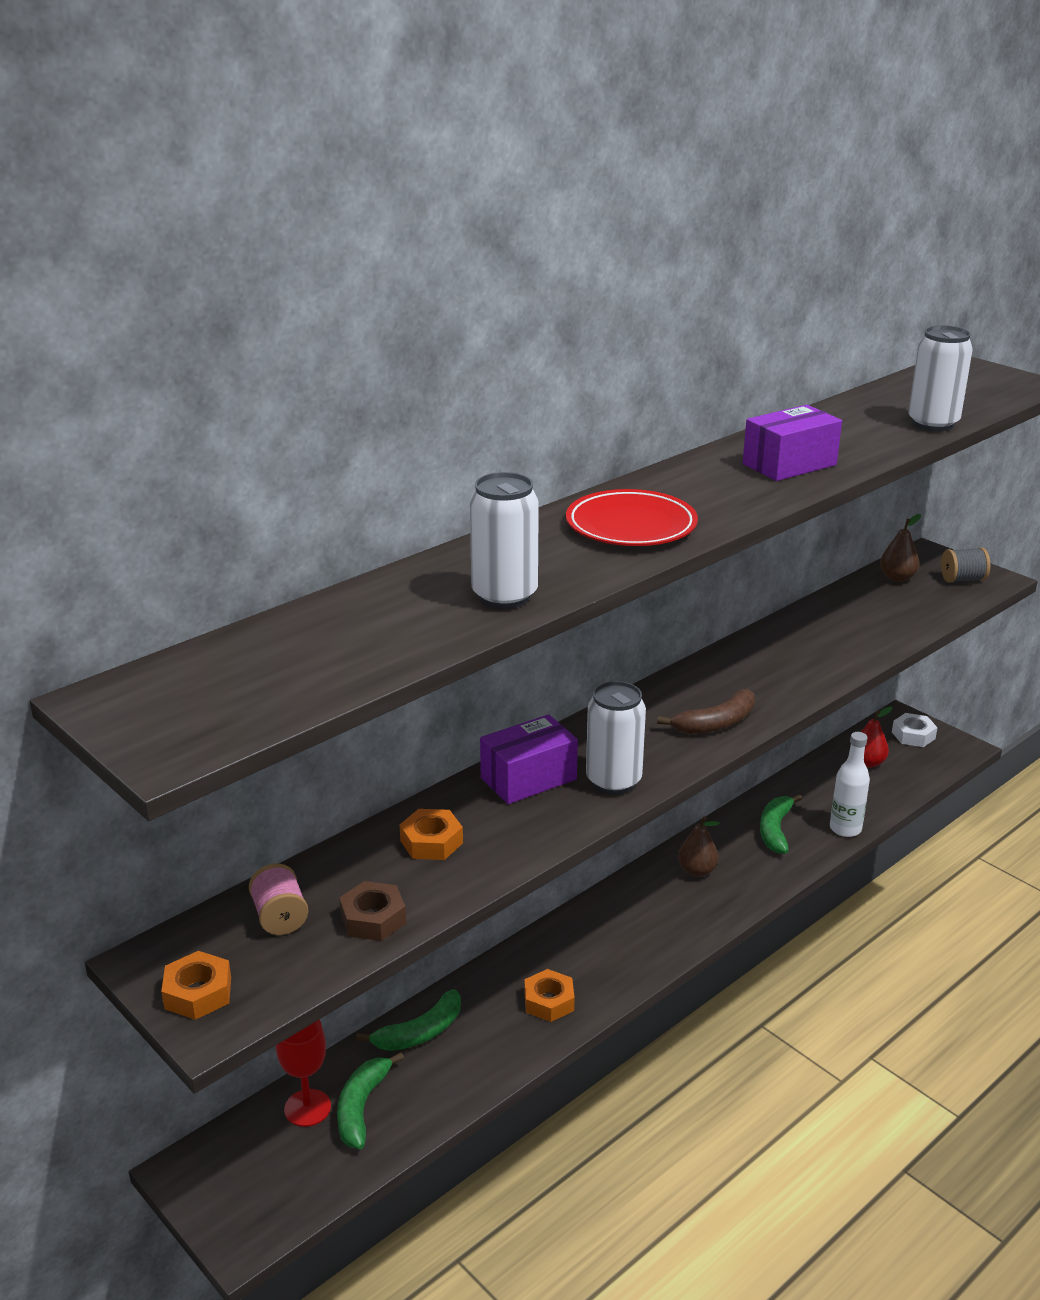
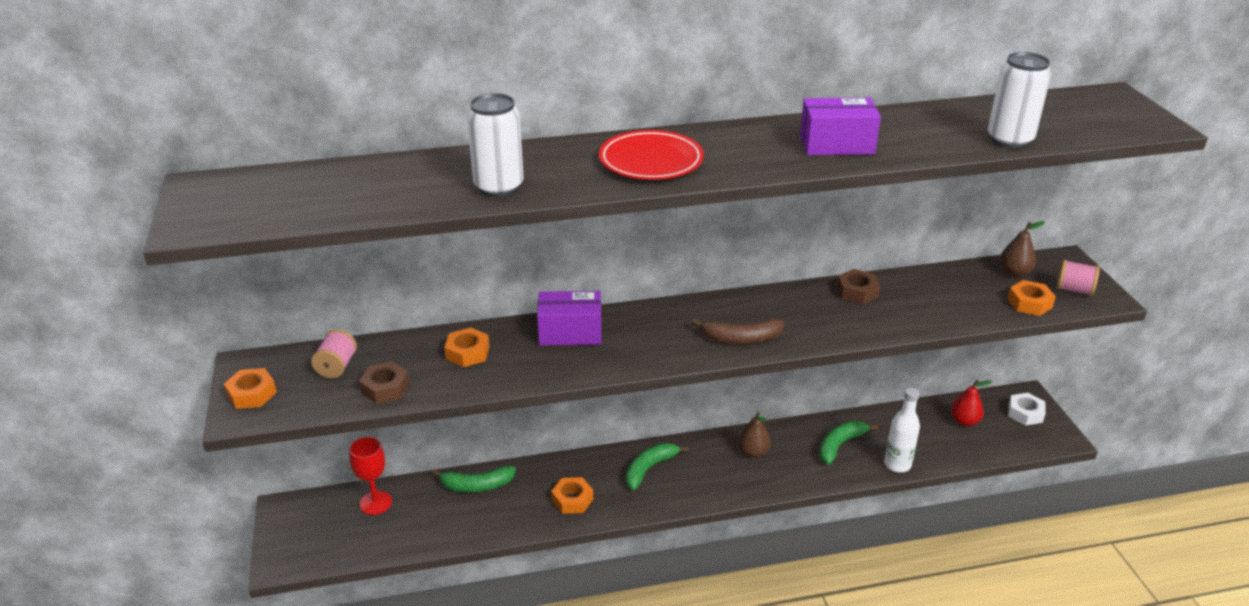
camera: 30 degrees right, 5 degrees up
green banana [337,1052,404,1149] -> green banana moved to [626,443,689,490]
white can [586,681,646,795] -> none
grey spool [941,547,990,583] -> pink spool [1056,260,1100,296]
none -> brown nut [837,269,880,304]
none -> orange nut [1007,280,1056,316]

